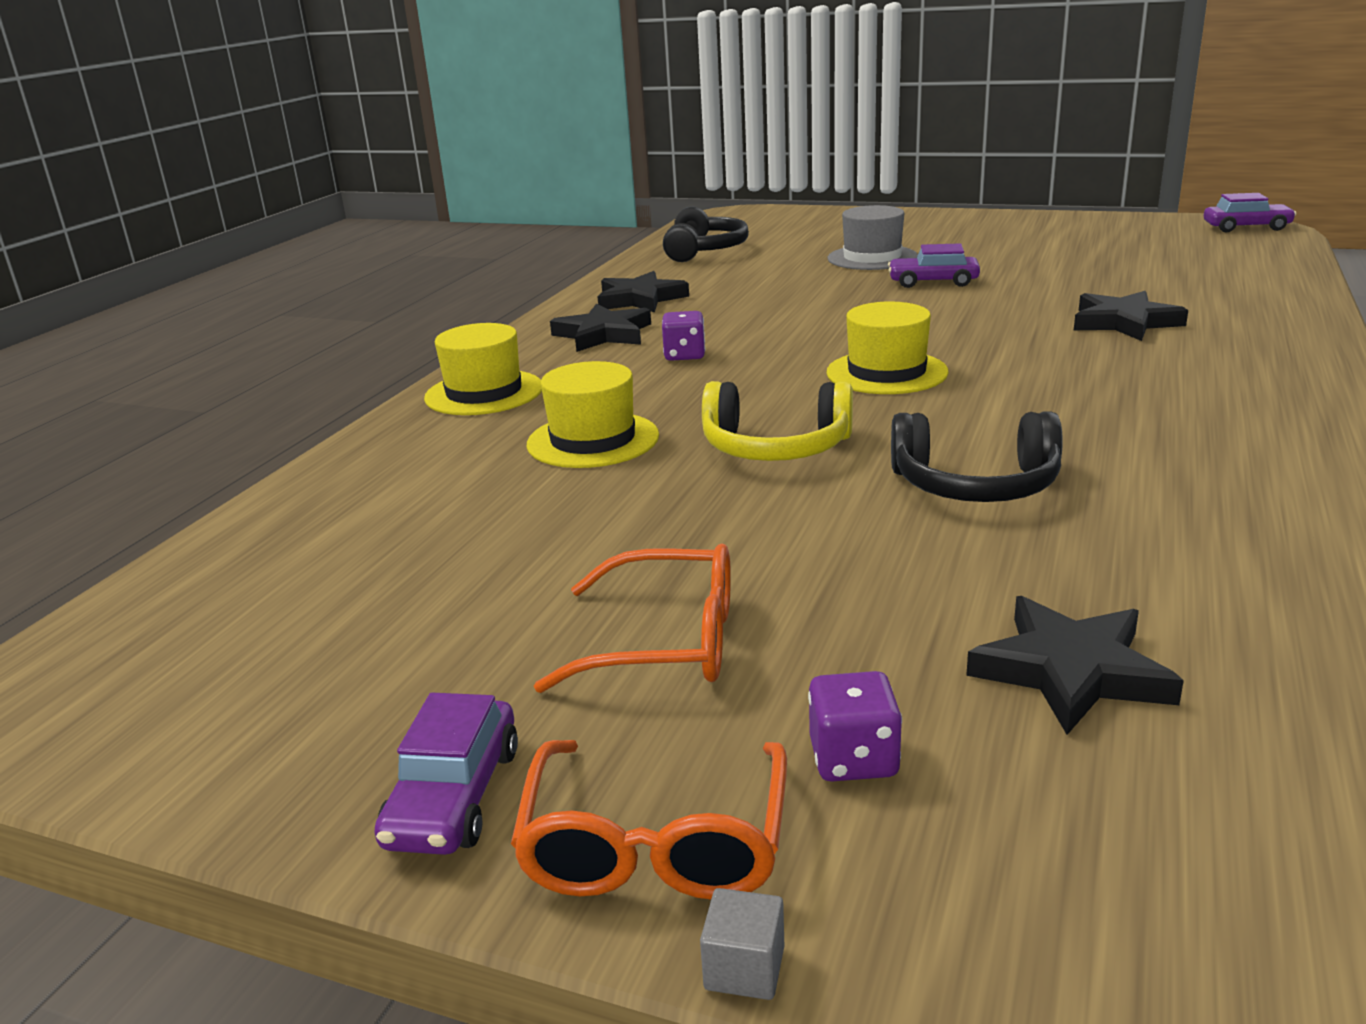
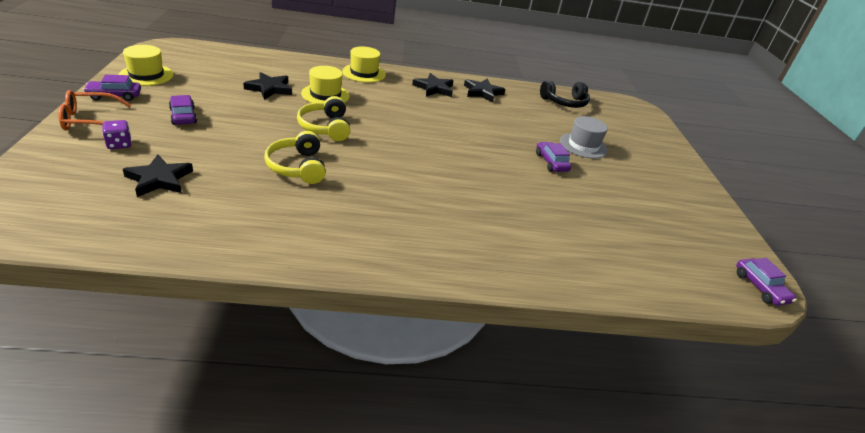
camera: 60 degrees right, 10 degrees up
orange glasses [534,544,731,693] -> purple car [169,95,197,125]
purple dice [662,311,705,361] -> none
grey cube [700,888,784,1000] -> none
yellow hat [827,302,949,394] -> yellow hat moved to [119,45,174,86]
black headphones [891,411,1063,502] -> yellow headphones [264,131,326,184]
black star [1074,291,1188,341] -> black star moved to [243,72,292,100]

